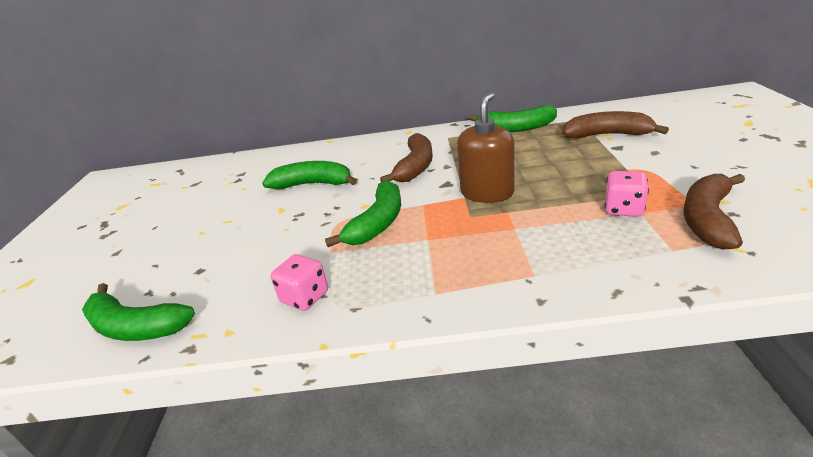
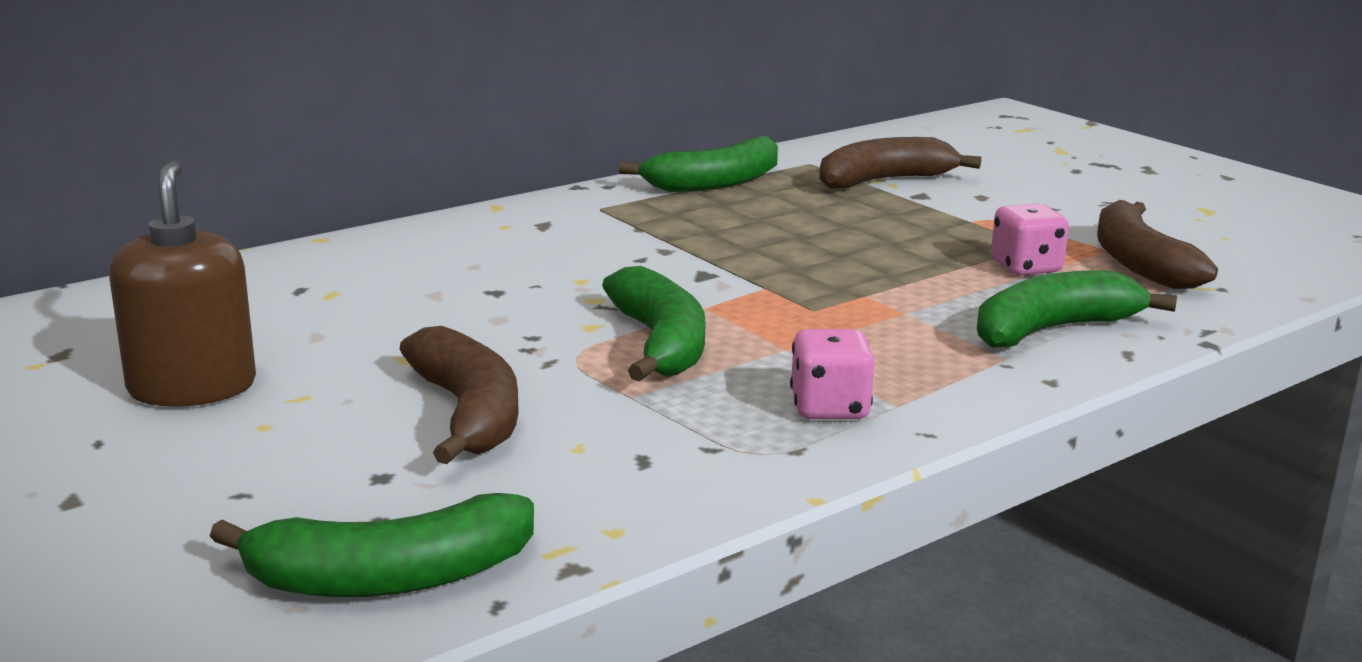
camera: 40 degrees left, 10 degrees down
green banana [262,161,357,189] -> green banana moved to [977,270,1177,348]
pink dice [271,254,328,311] -> pink dice moved to [790,329,874,419]
brown banana [380,133,433,182] -> brown banana moved to [400,326,519,464]
brown soap dispenser [457,93,515,203] -> brown soap dispenser moved to [109,161,256,407]

